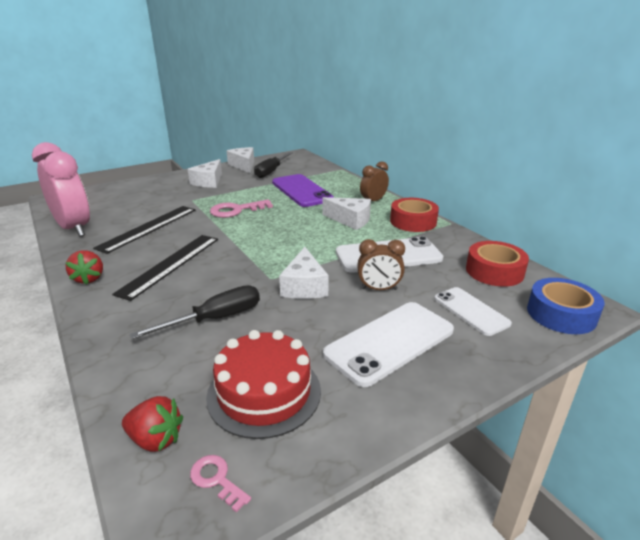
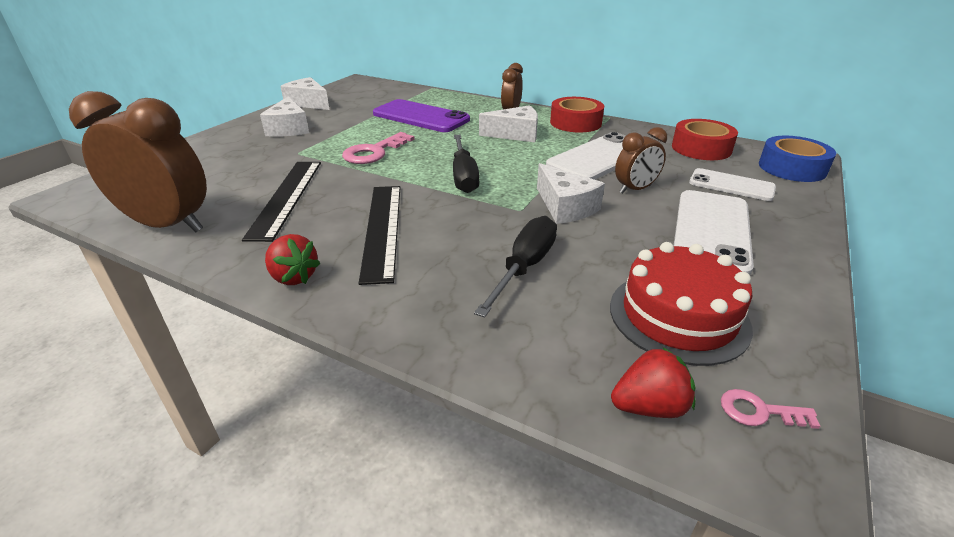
camera: 30 degrees left, 5 degrees up
pink clock [32,142,90,237] -> brown clock [69,91,207,232]
black screwdriver [254,152,293,178] -> black screwdriver moved to [453,135,479,193]

